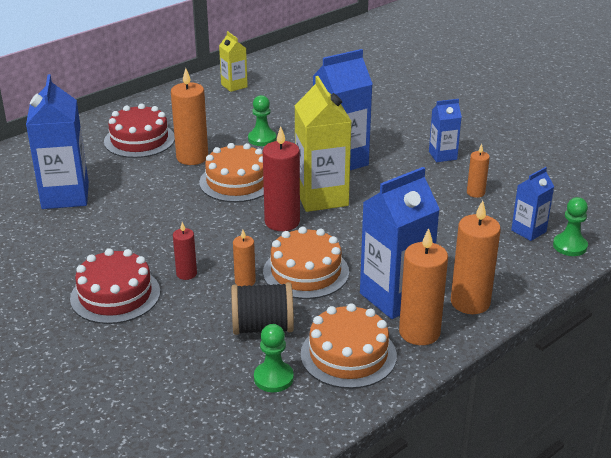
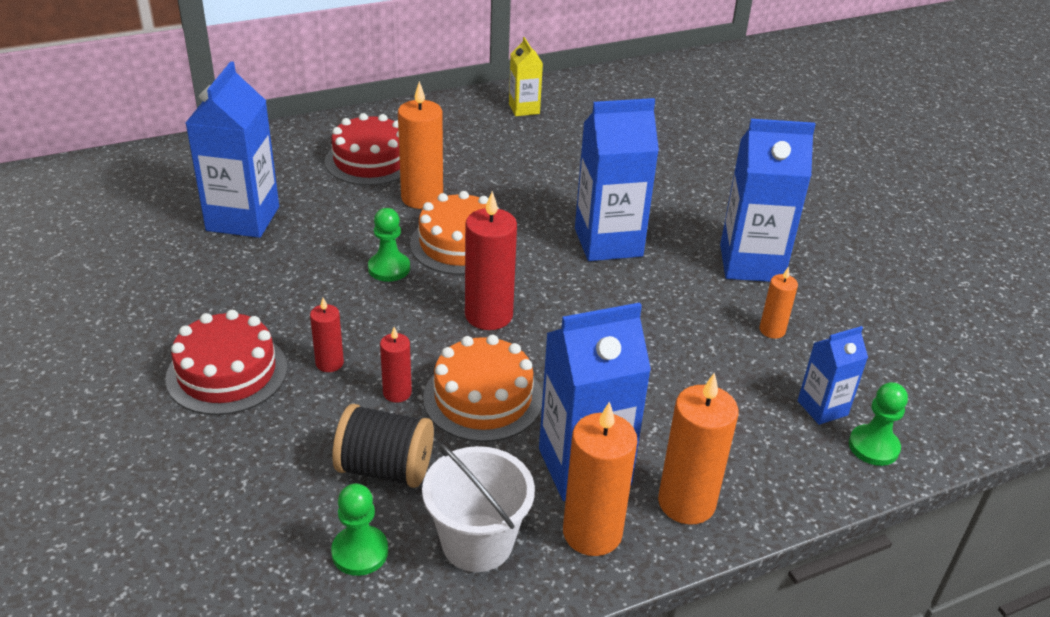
camera: 15 degrees right, 5 degrees up
orange candle [233,230,256,286] -> red candle [380,327,412,402]
green pawn [248,95,276,146] -> green pawn moved to [368,208,410,282]
yellow carton [295,76,352,212] -> none
orange cake [300,303,397,389] -> white bucket [422,444,535,572]
blue carton [429,99,462,162] -> blue carton [720,119,816,282], size x1.86

